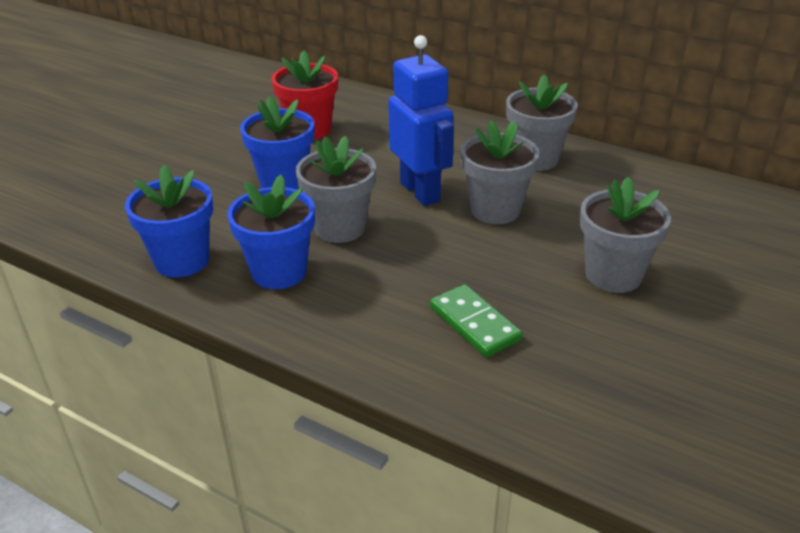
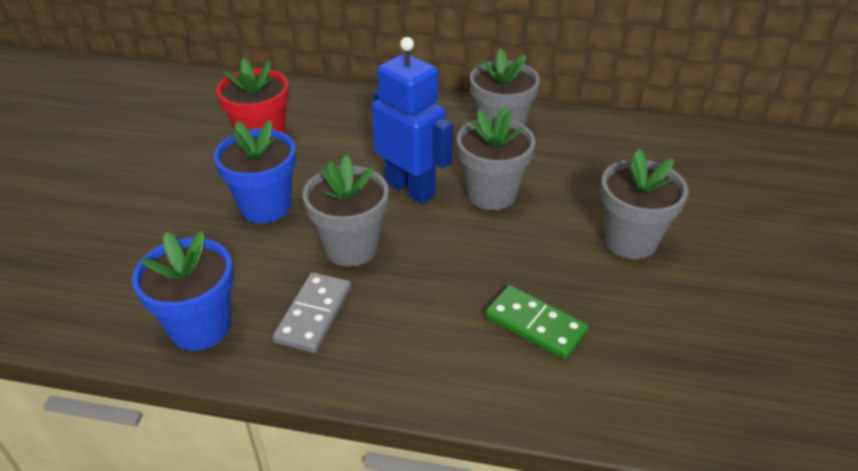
camera: 20 degrees left, 5 degrees up
blue flower pot [227,175,315,289] -> grey domino [273,272,351,353]

